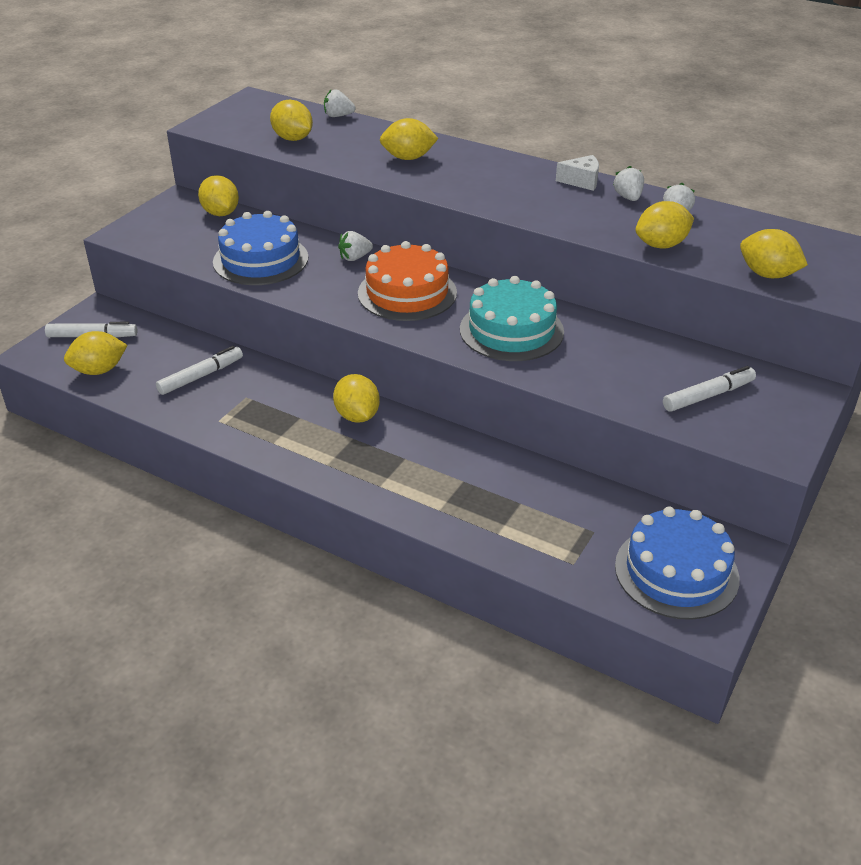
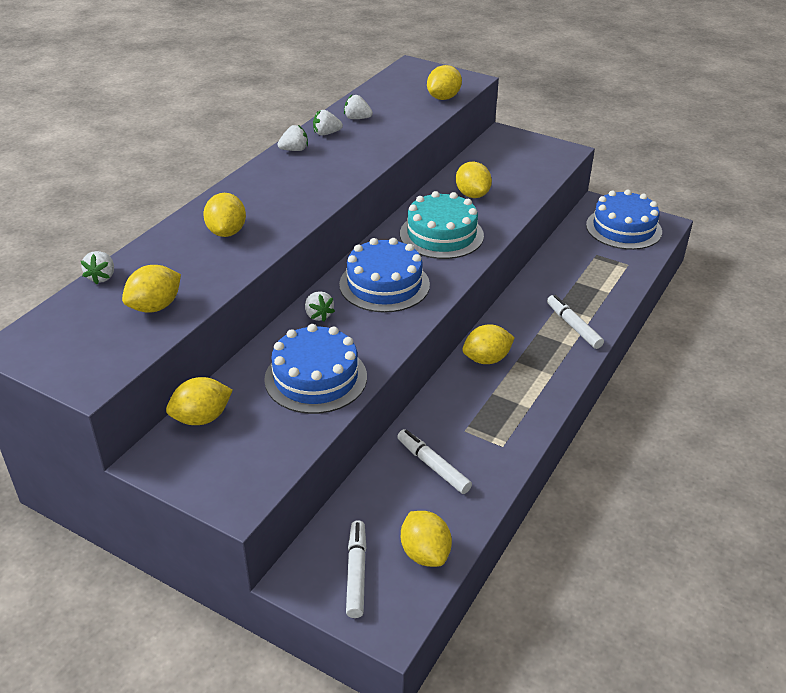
camera: 90 degrees left, 0 degrees up
orange cake [358,241,457,321] -> blue cake [339,238,430,313]
white cheese [556,155,599,191] -> white strawberry [278,125,308,151]
yellow lemon [635,201,694,249] -> yellow lemon moved to [456,162,492,198]
white marker [663,366,756,412] -> white marker moved to [547,295,604,349]

